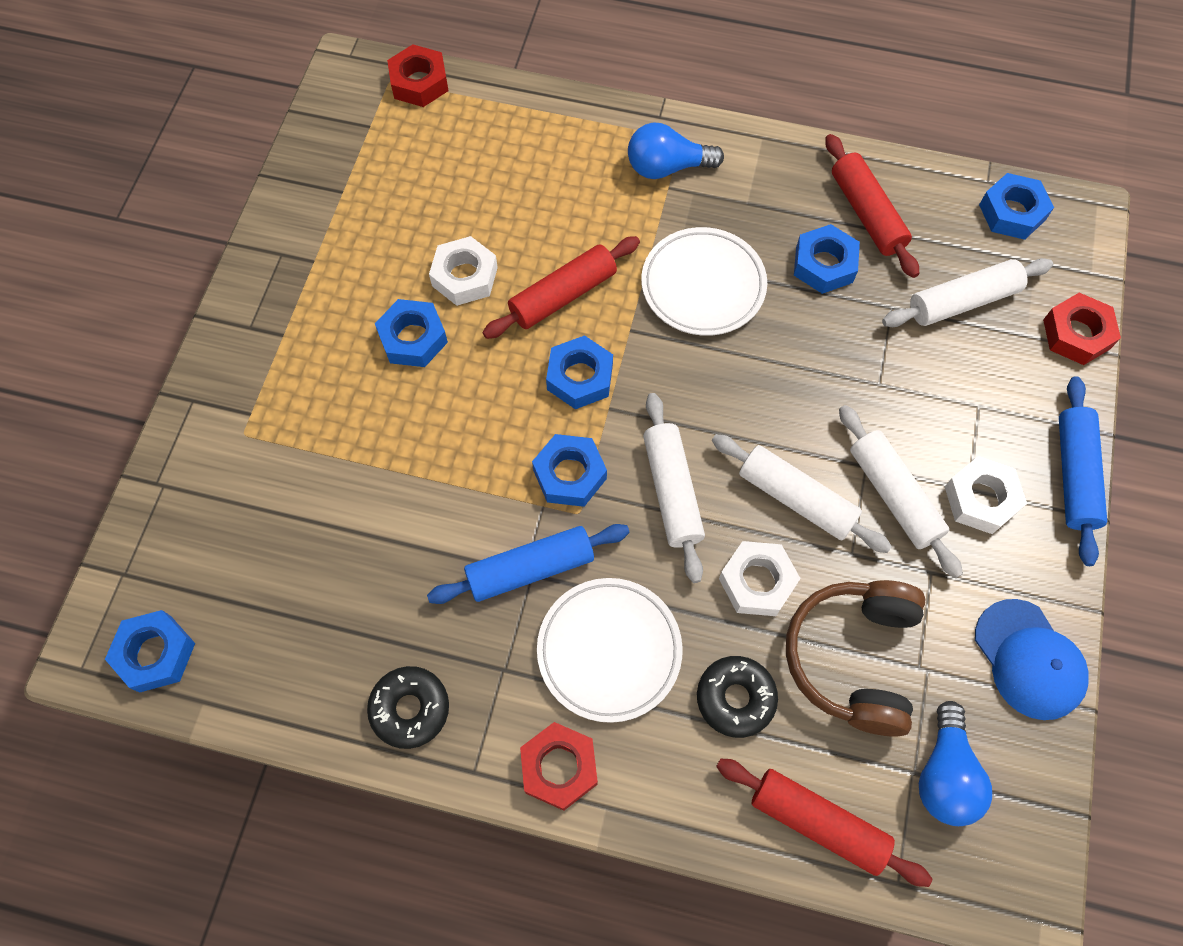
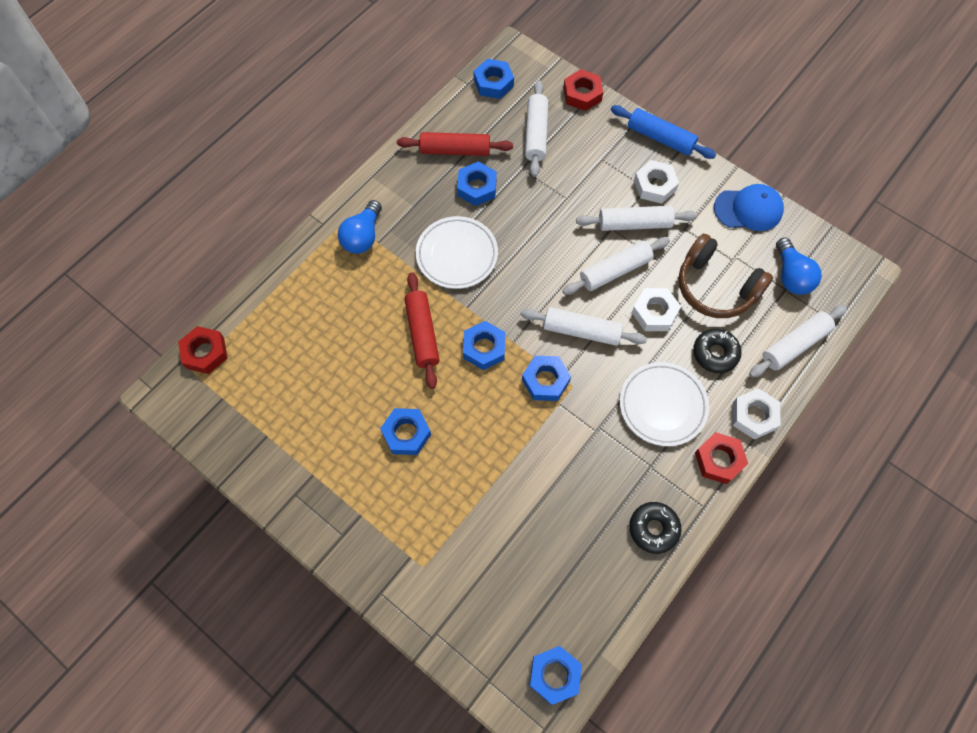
camera: 65 degrees left, 0 degrees up
blue rolling pin [427,524,630,604] -> none
white nut [429,236,498,306] -> white nut moved to [733,388,781,440]
red rolling pin [716,759,932,887] -> white rolling pin [749,305,847,378]
blue light bulb [919,701,992,826] -> blue light bulb turned 45 degrees clockwise [776,238,822,295]

